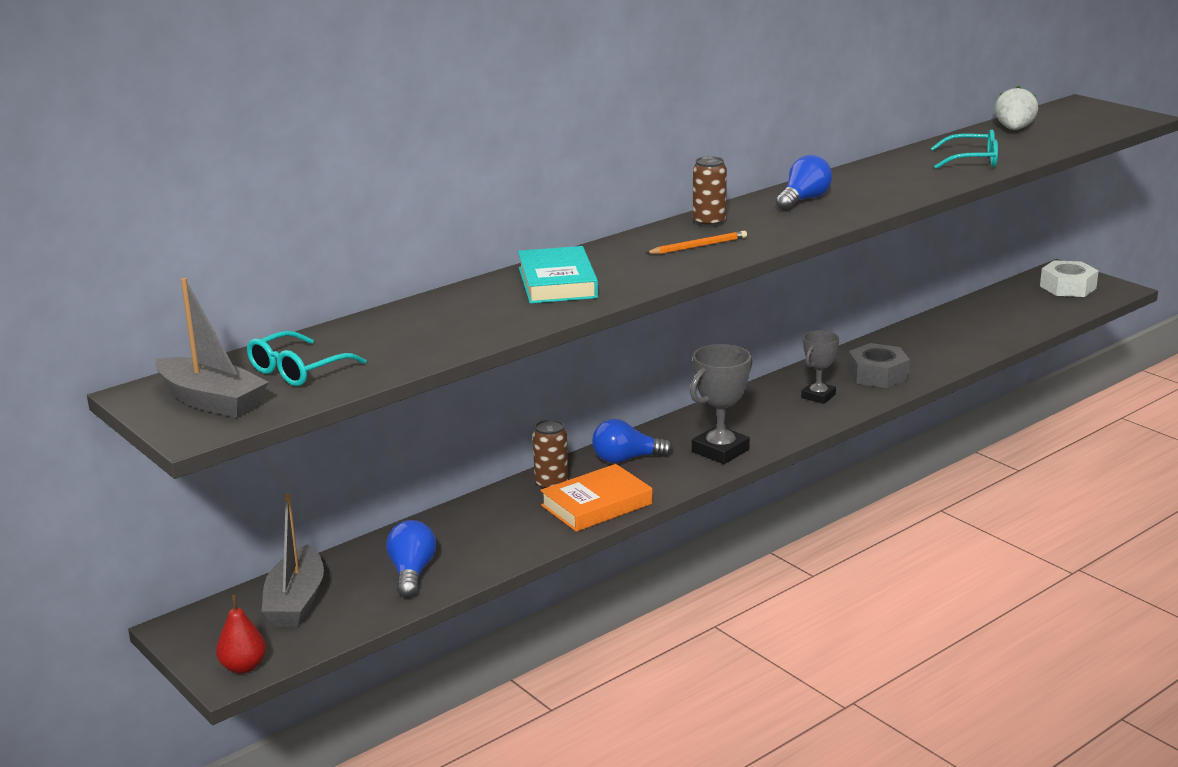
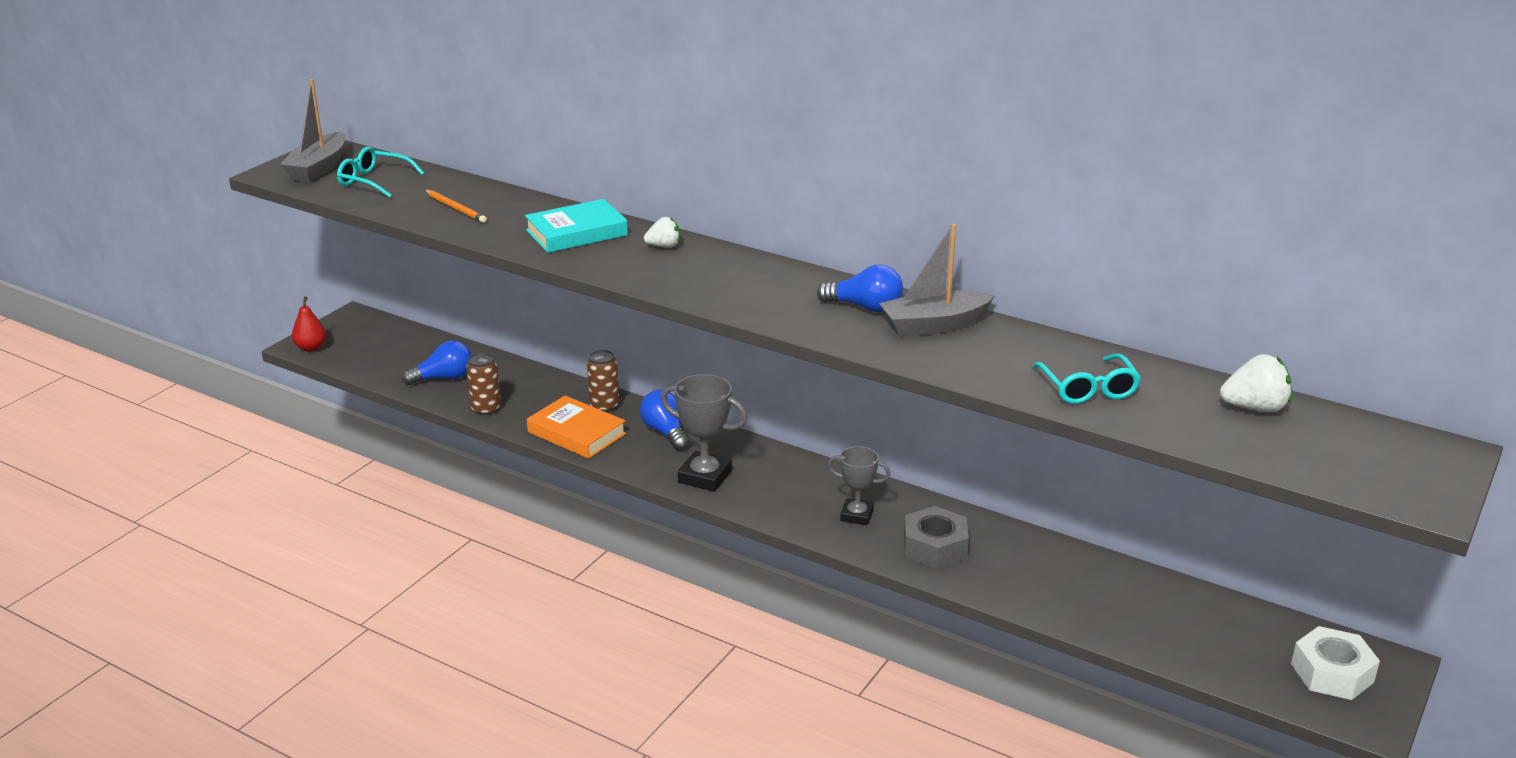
camera: 70 degrees right, 5 degrees up
grey boat [261,493,324,627] -> grey boat moved to [879,224,995,336]
orange pencil [646,231,747,254] -> orange pencil moved to [425,190,487,223]
brown can [693,156,727,227] -> brown can moved to [466,352,501,415]
none -> white strawberry [644,217,680,247]

